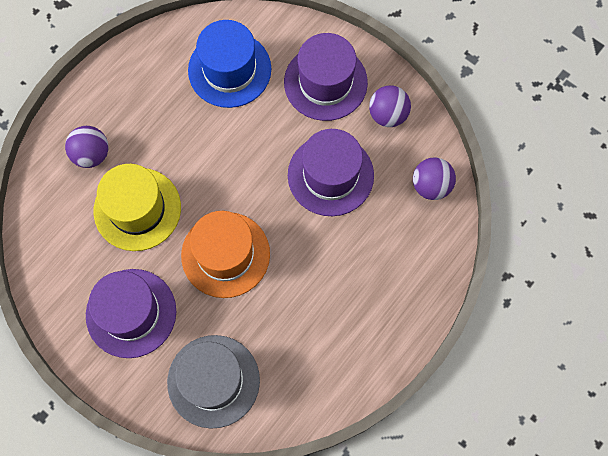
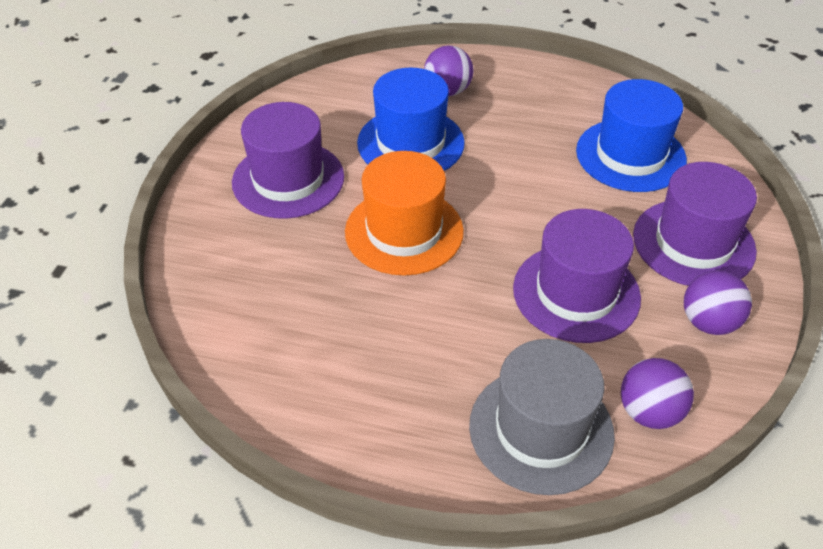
camera: 65 degrees right, 25 degrees down
yellow hat [94,164,181,251] -> blue hat [357,68,465,171]
grey hat [167,335,260,429] -> grey hat moved to [469,339,615,495]

